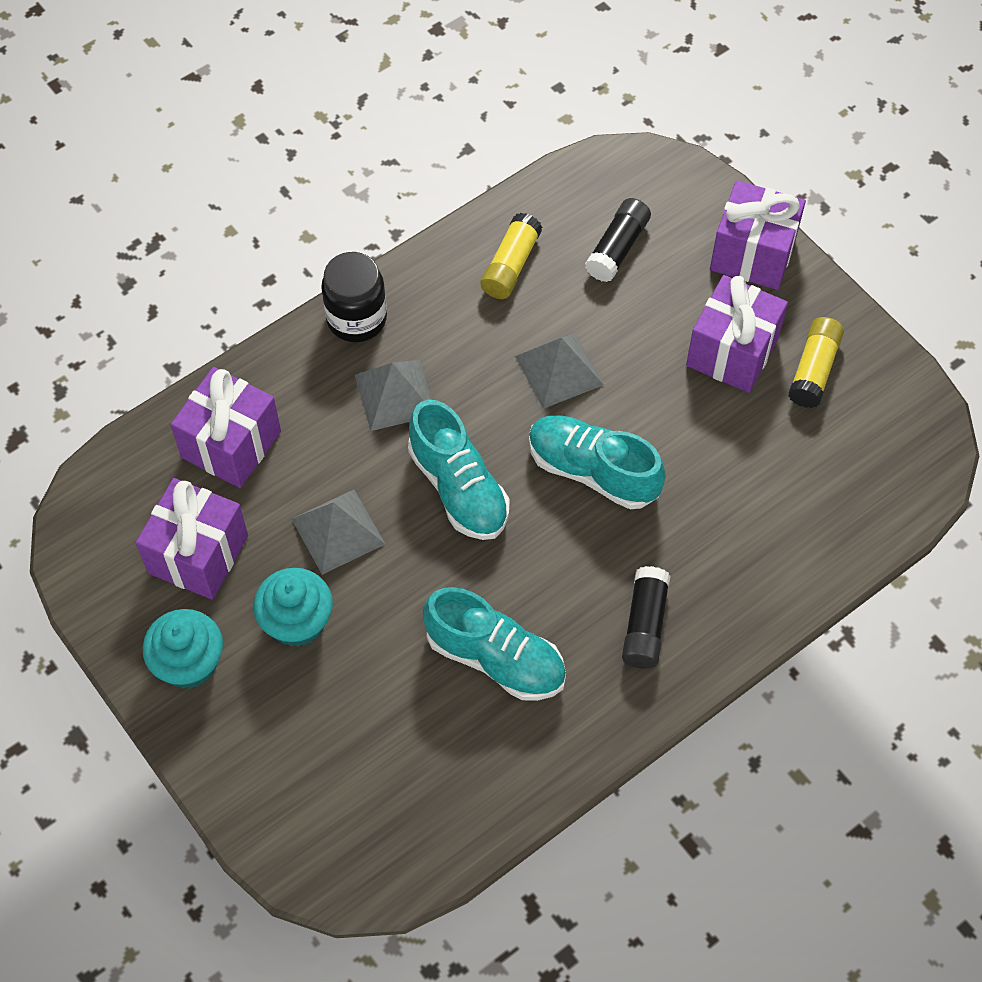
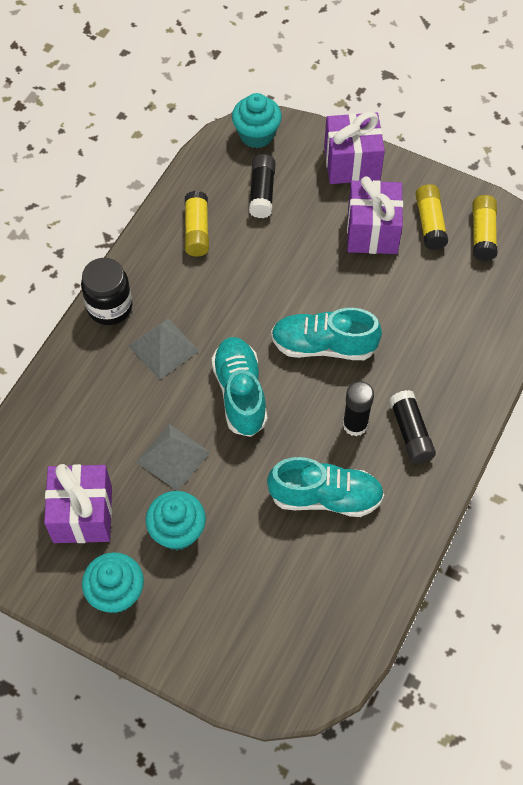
camera: 25 degrees left, 0 degrees up
purple gift [170,367,281,488] -> none
turquoise shoe [408,400,510,540] -> turquoise shoe turned 135 degrees counterclockwise [212,337,268,437]
grey pyramid [515,333,604,409] -> none
none -> turquoise cupcake [232,93,282,148]
none -> black glue stick [343,381,374,436]
none -> yellow glue stick [472,195,497,261]

